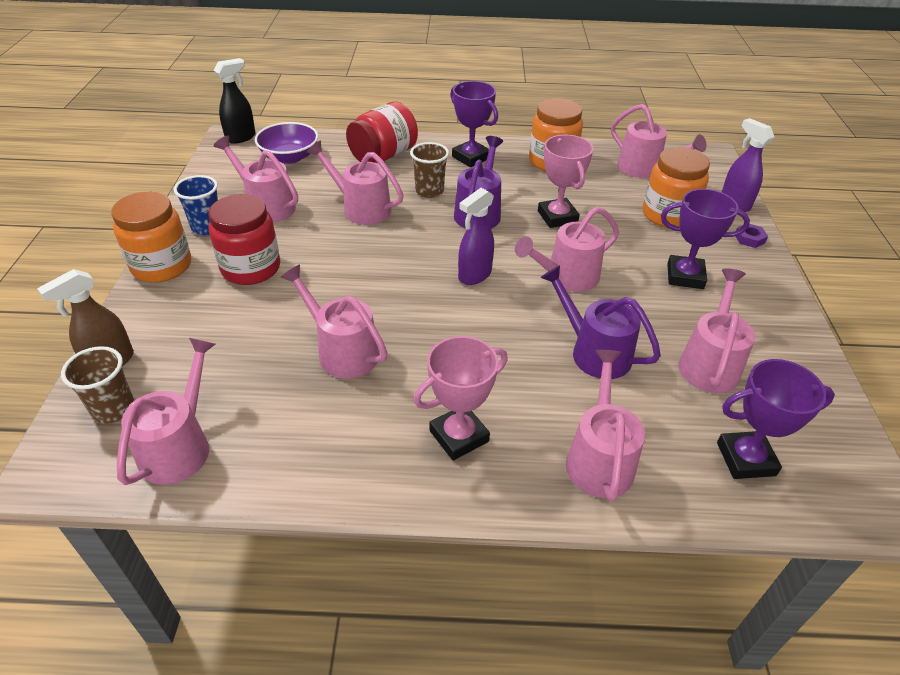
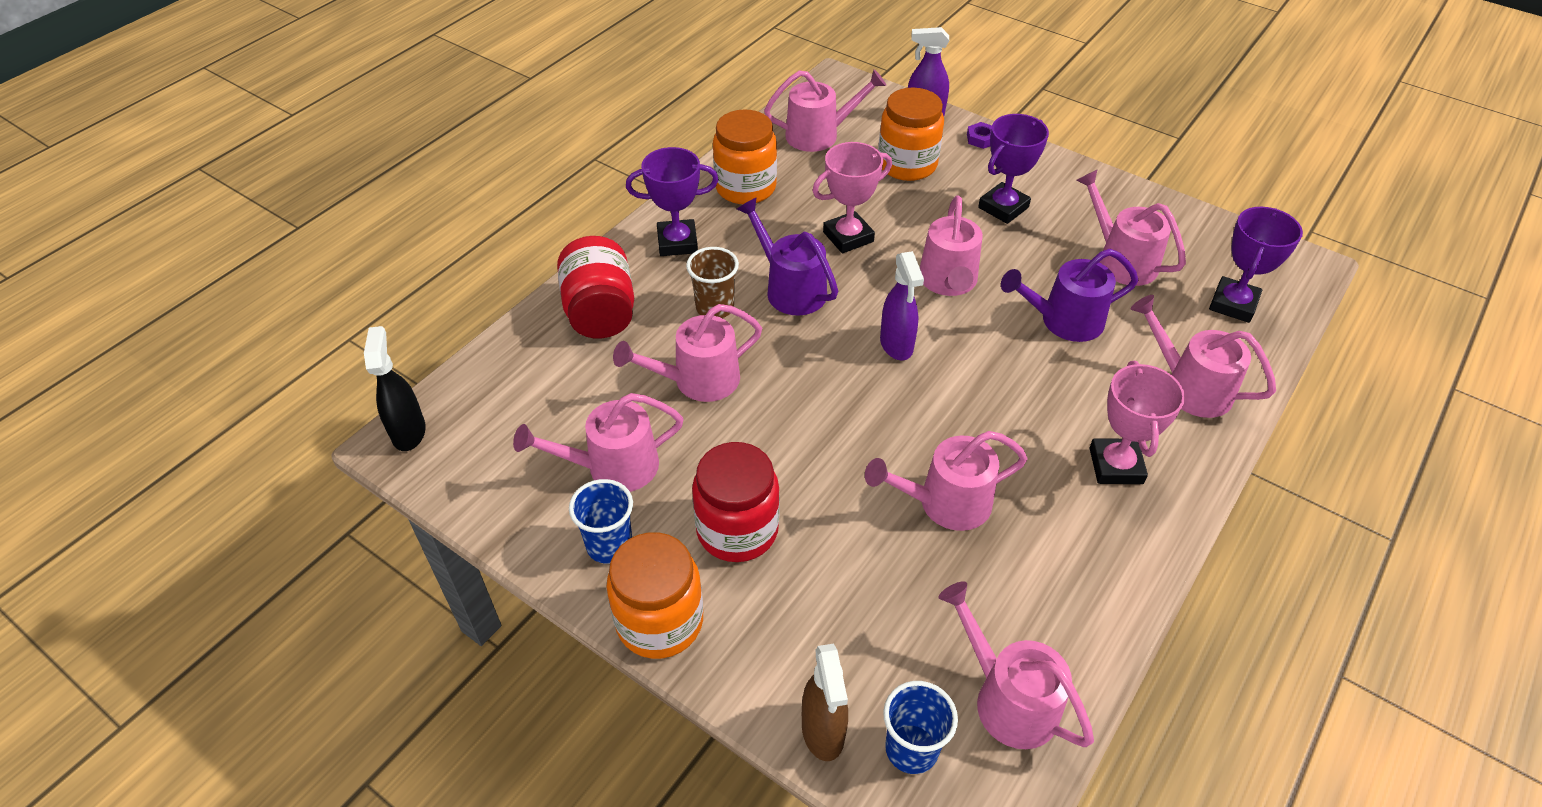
camera: 55 degrees left, 5 degrees up
brown cup [61,346,135,424] -> blue cup [883,681,958,774]
purple bowl [255,122,318,164] -> none
pink trophy [538,135,594,228] -> pink trophy turned 45 degrees counterclockwise [812,142,892,253]

